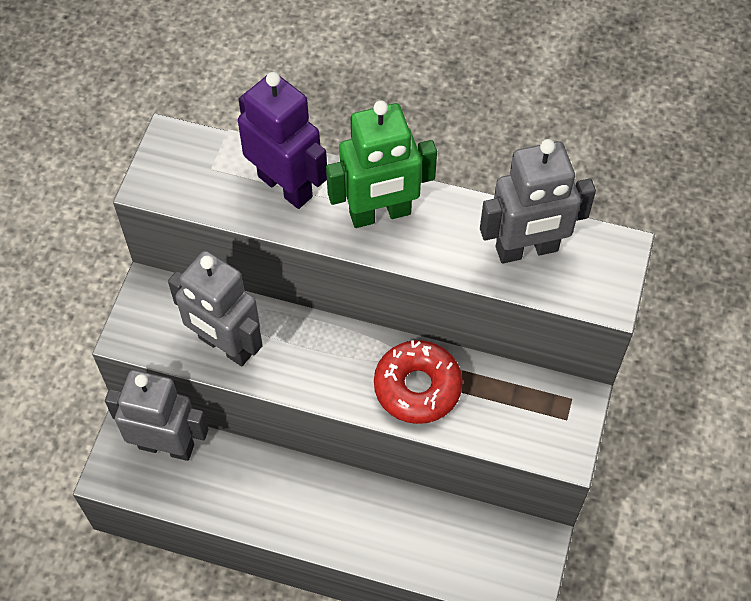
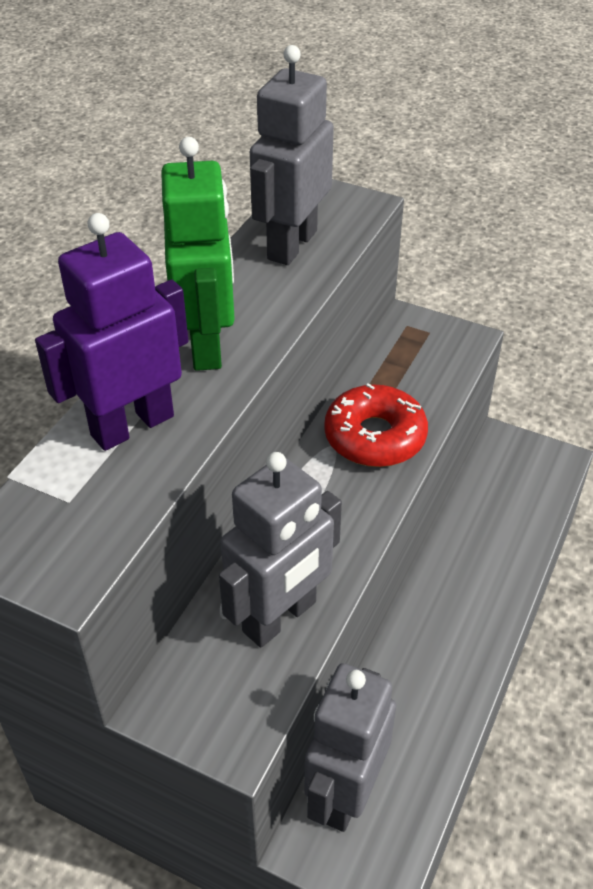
camera: 80 degrees left, 15 degrees down
grey robot [480,139,596,263] -> grey robot turned 150 degrees counterclockwise [250,45,334,265]

